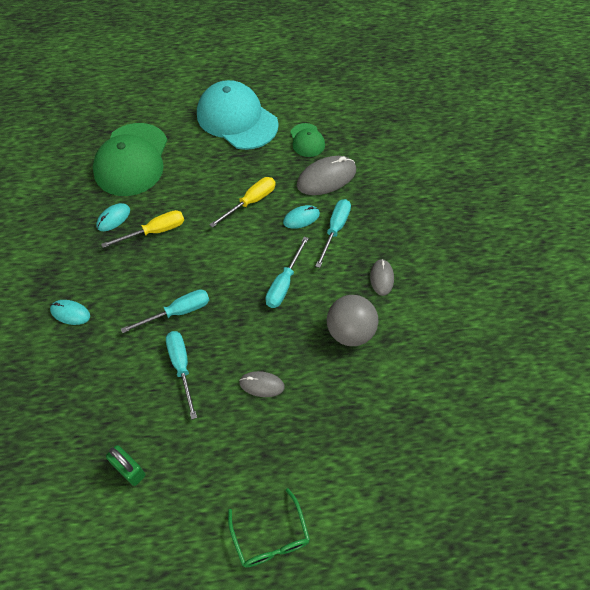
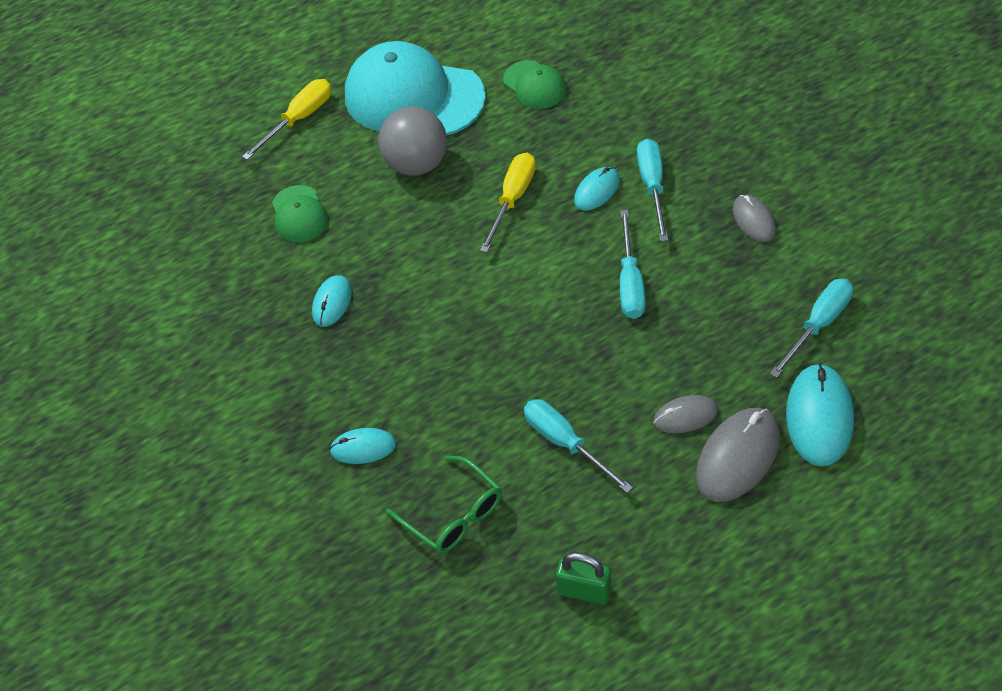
camera: 20 degrees left, 5 degrees down
green cap [93,123,167,196] -> green cap [272,185,328,243], size x0.48
yellow screwdriver [101,210,184,248] -> yellow screwdriver moved to [242,79,331,160]
turquoise screwdriver [121,289,209,333] -> turquoise screwdriver moved to [770,279,853,378]
green glasses [228,488,310,568] -> green glasses moved to [386,456,502,554]
grey mouse [297,156,356,195] -> grey mouse moved to [696,408,780,502]
grey ball [327,295,378,346] -> grey ball moved to [378,107,447,176]
none -> turquoise mouse [786,363,854,466]

